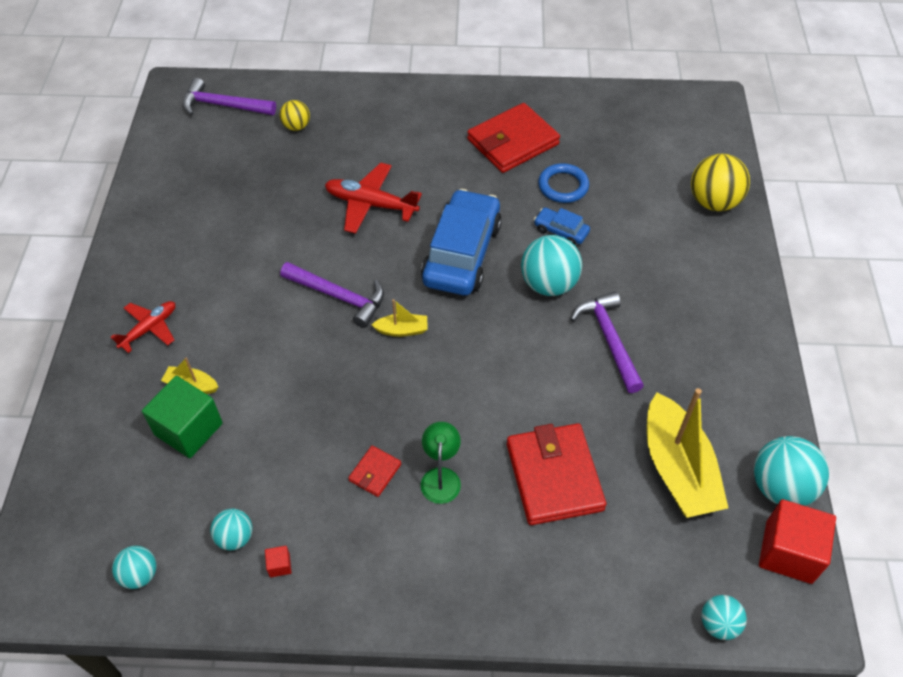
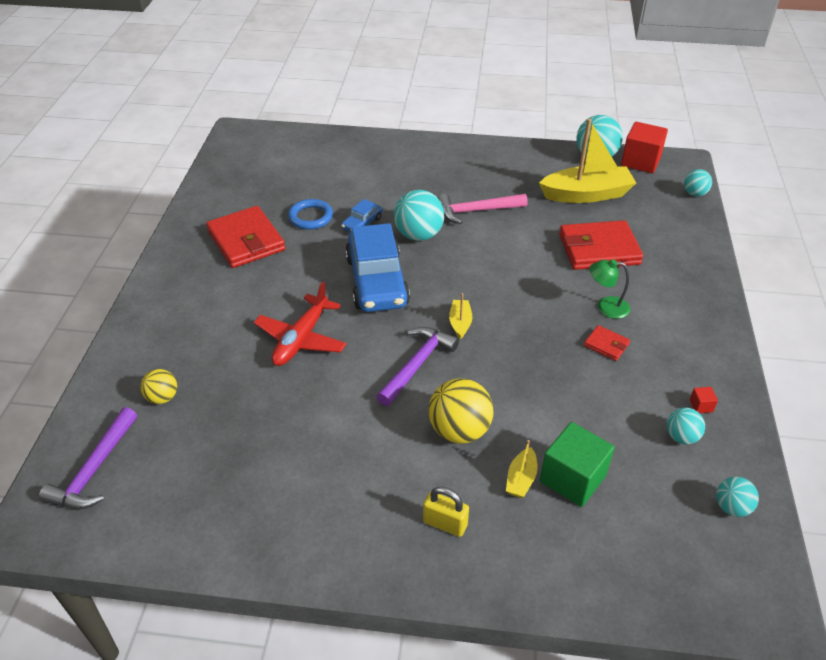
camera: 85 degrees left, 10 degrees down
red plane [111,301,175,353] -> yellow padlock [423,487,469,537]
blue car [421,189,502,295] -> blue car turned 120 degrees counterclockwise [345,223,410,312]
purple hammer [571,291,644,393] -> pink hammer [438,194,528,224]
yellow ball [691,154,750,211] -> yellow ball moved to [428,378,494,444]

